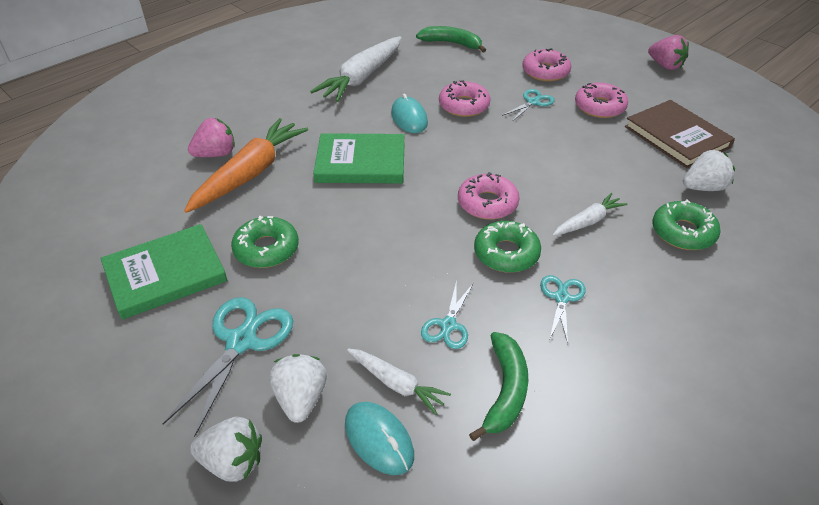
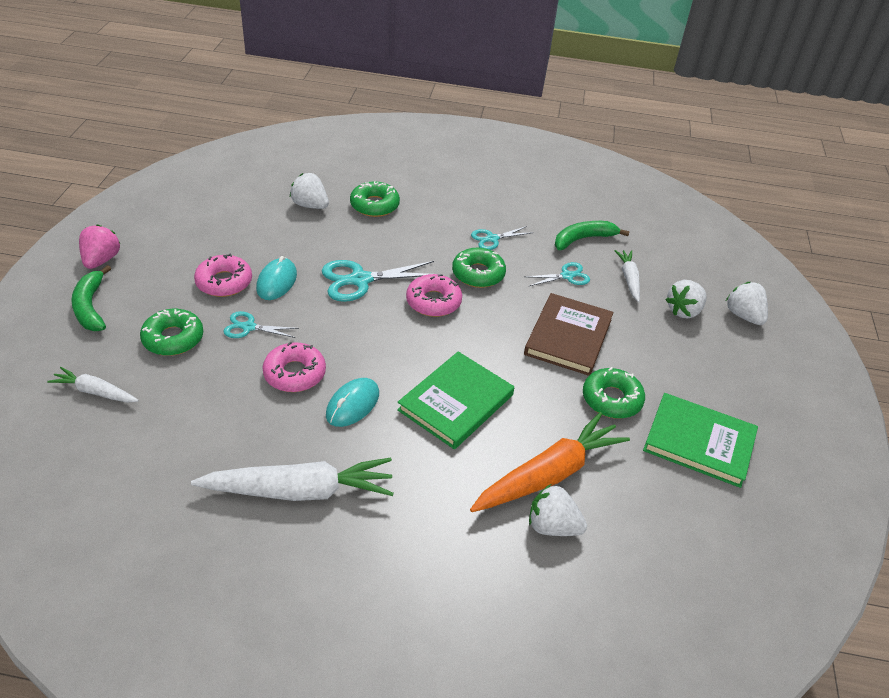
camera: 130 degrees left, 0 degrees up
turquoise scissors [163,297,293,437] -> turquoise scissors moved to [322,260,440,302]
orange carrot [184,118,308,213] -> orange carrot turned 150 degrees clockwise [470,412,630,512]
pink strawberry [188,118,235,157] -> white strawberry [529,484,587,536]
green book [313,133,405,184] -> green book turned 75 degrees clockwise [397,352,514,449]
turquoise mouse [345,402,414,475] -> turquoise mouse moved to [256,256,297,300]
green banana [416,26,486,53] -> green banana moved to [71,265,112,331]
pink donut [522,48,571,82] -> green donut [140,309,203,356]
white carrot [553,193,628,236] -> white carrot moved to [47,367,139,403]
brown book [625,100,735,168] -> brown book moved to [524,293,613,376]

